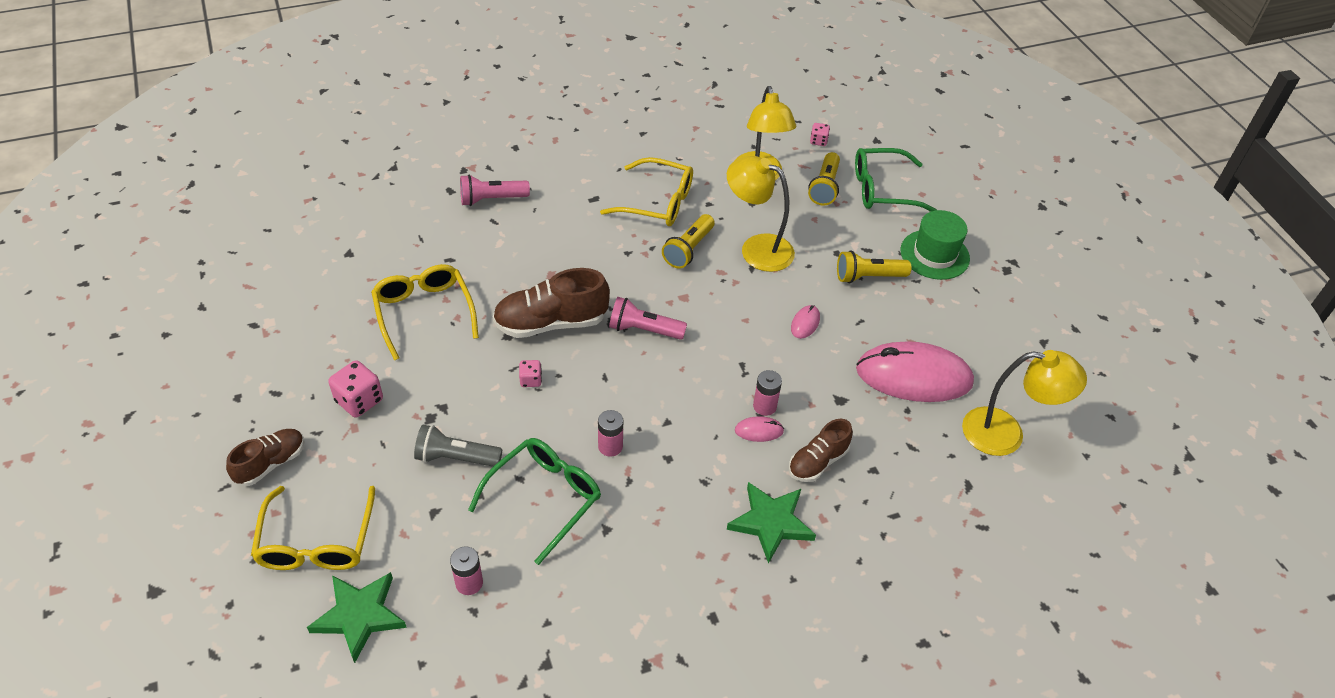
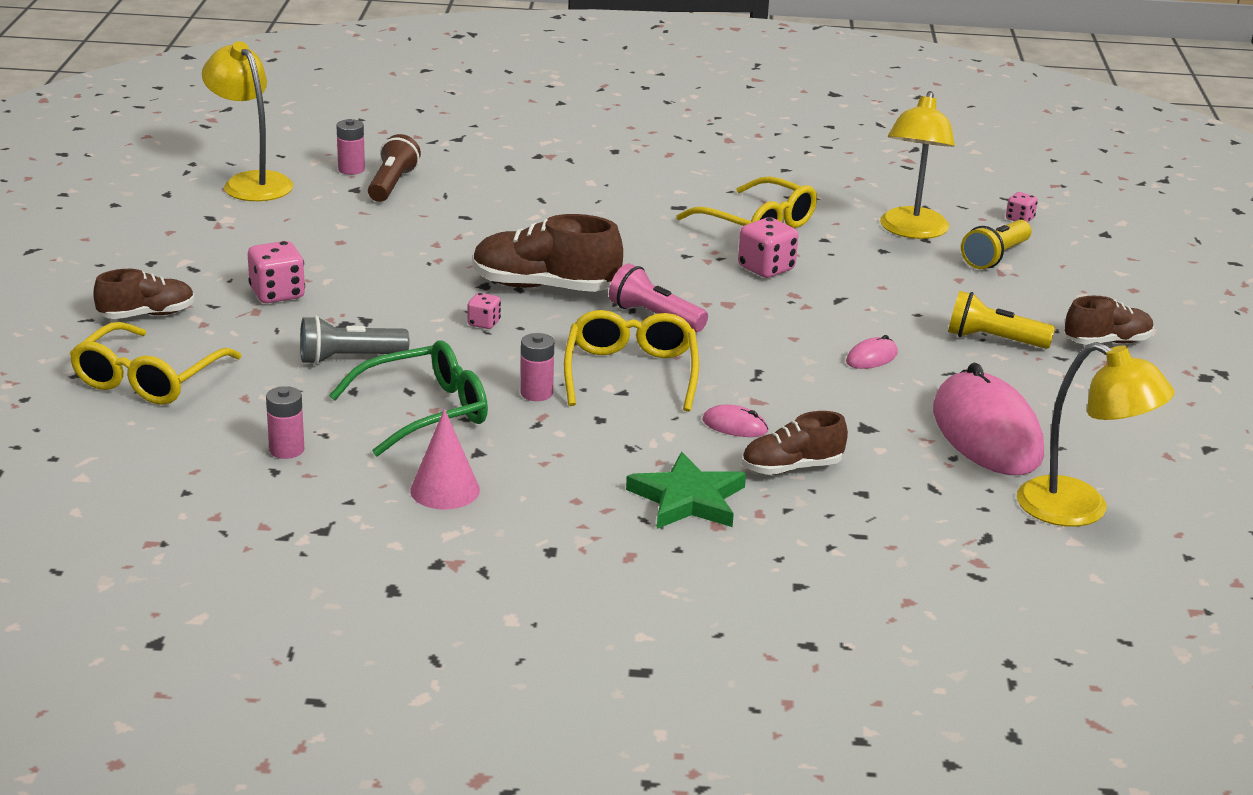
camera: 25 degrees right, 20 degrees down
green star [307,572,407,663] -> none
yellow glasses [371,264,479,360] -> yellow glasses moved to [564,310,699,412]
grey flashlight [414,425,502,467] -> grey flashlight turned 45 degrees counterclockwise [300,316,409,365]
pink flashlight [460,174,530,206] -> none
yellow flashlight [662,214,715,269] -> pink dice [738,217,798,278]
yellow lamp [727,156,795,272] -> yellow lamp moved to [202,41,294,201]
pink battery [753,370,782,416] -> pink battery moved to [336,119,365,175]
green glasses [855,148,937,212] -> none
pink mouse [856,341,974,402] -> pink mouse turned 45 degrees clockwise [933,363,1044,475]
green hat [900,210,970,280] -> brown shoe [1065,296,1154,345]
none -> brown flashlight [368,134,421,202]
none -> pink cone [410,409,480,509]

